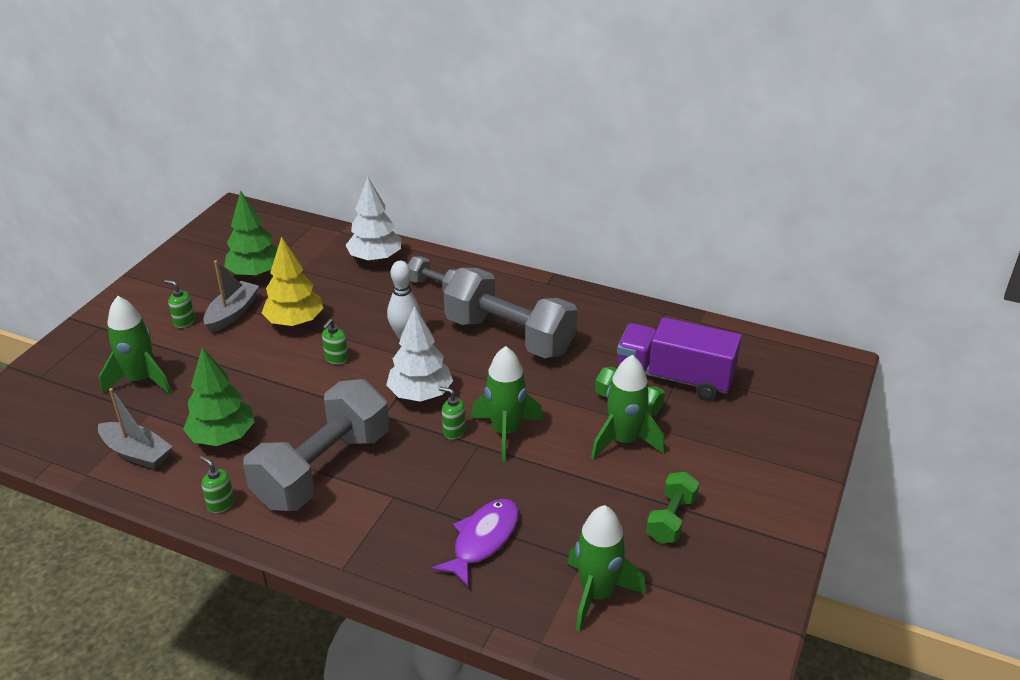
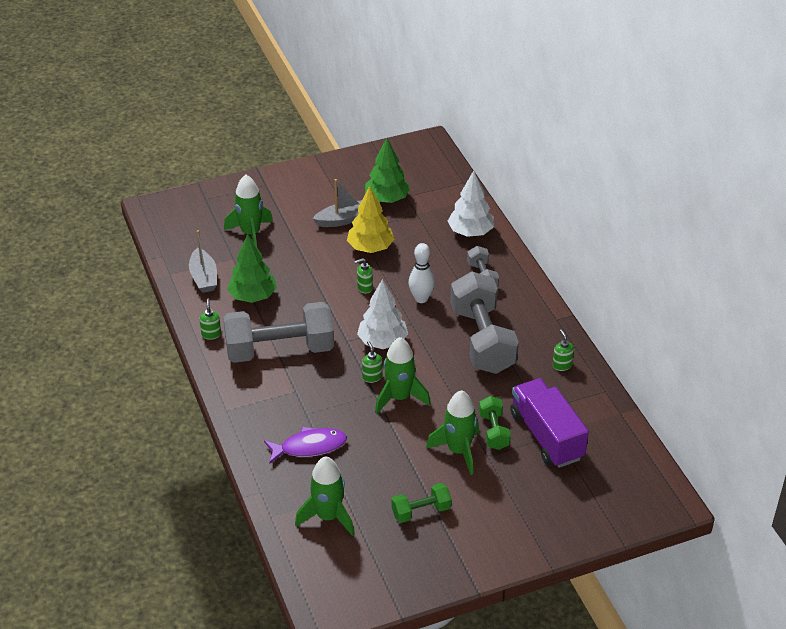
camera: 45 degrees right, 5 degrees up
green soap dispenser [164,280,195,328] -> green soap dispenser moved to [553,329,574,371]

